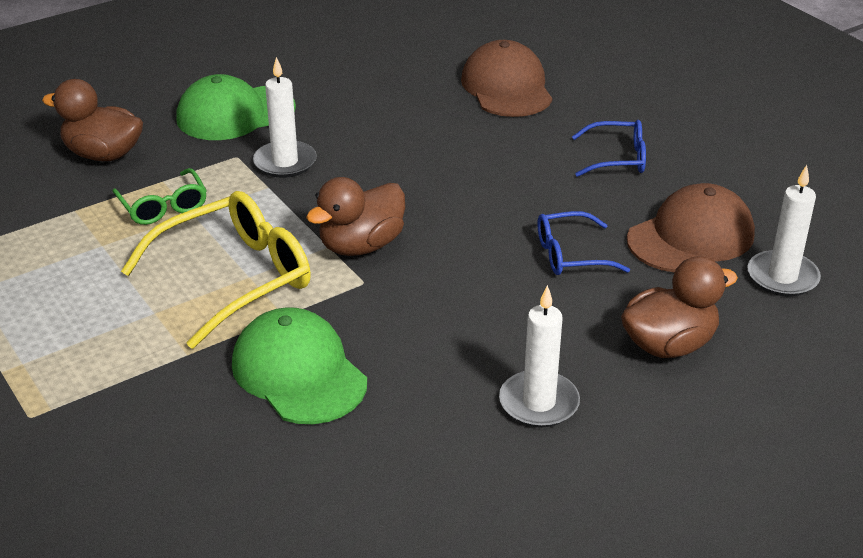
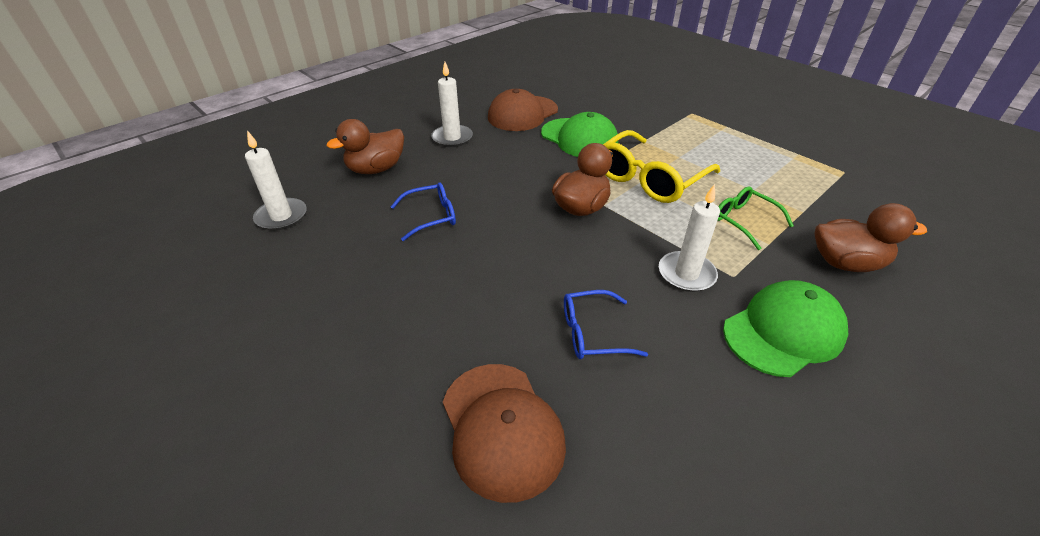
camera: 170 degrees right, 5 degrees up
blue glasses [572,120,646,177] -> blue glasses moved to [564,290,648,359]
brown cap [627,183,755,273] -> brown cap moved to [488,89,558,131]

